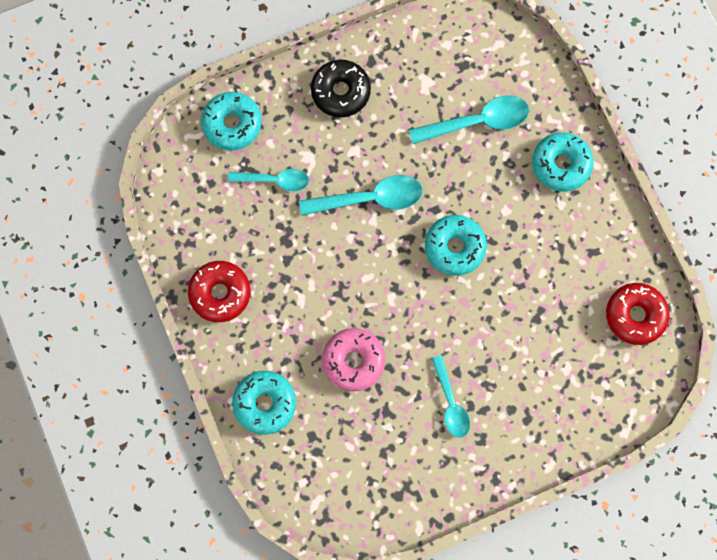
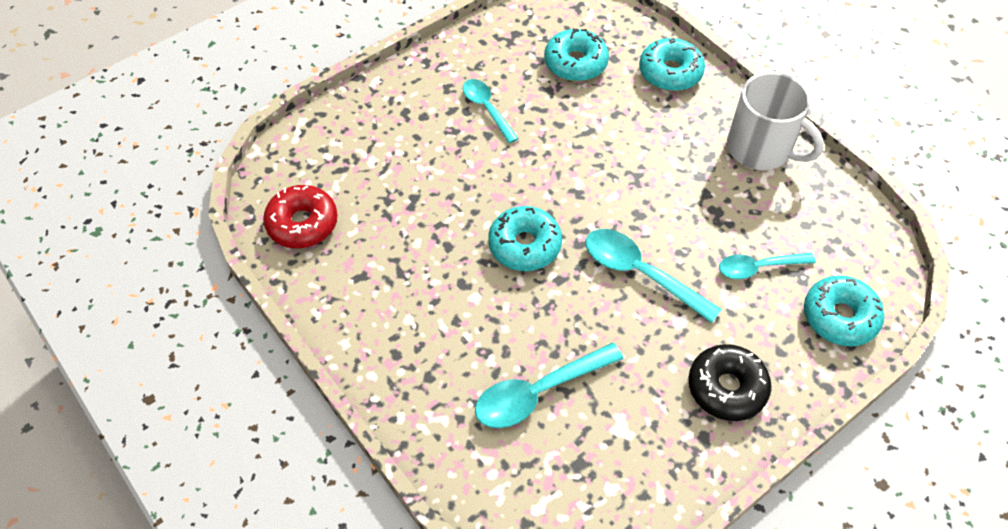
camera: 165 degrees right, 20 degrees down
red donut [188,261,251,322] -> white mug [727,72,824,170]
turquoise spoon [299,175,423,216] -> turquoise spoon turned 60 degrees clockwise [586,229,722,323]
pink donut [322,328,385,391] -> none
turquoise donut [532,132,594,191] -> turquoise donut moved to [544,28,609,81]

